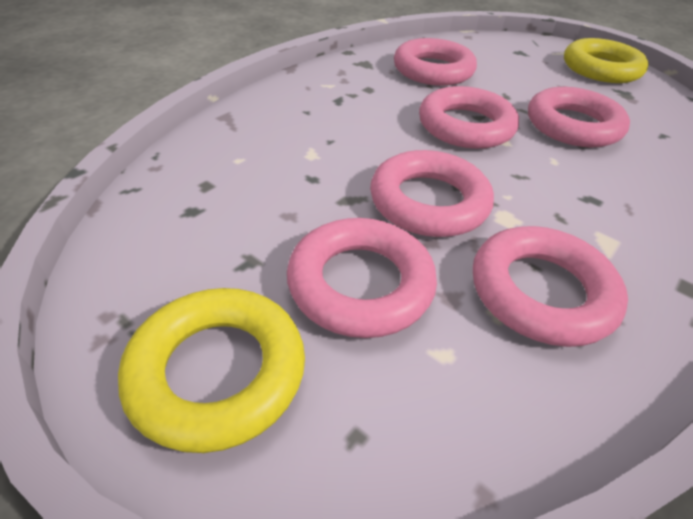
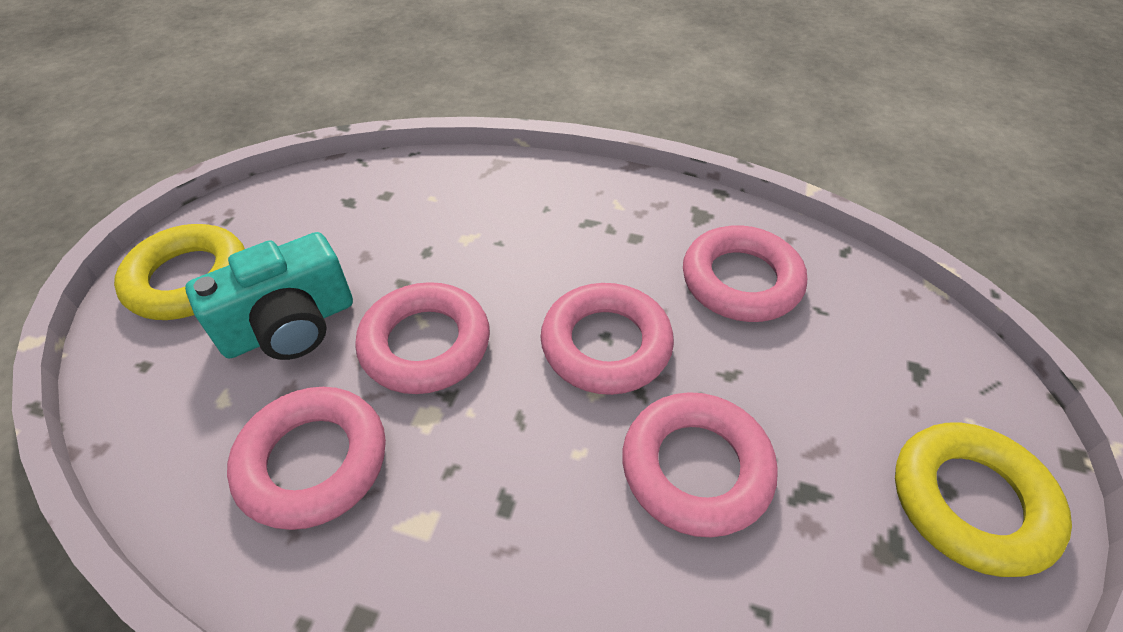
camera: 70 degrees right, 5 degrees up
pink ring [287,218,437,338] -> turquoise camera [185,232,353,360]

